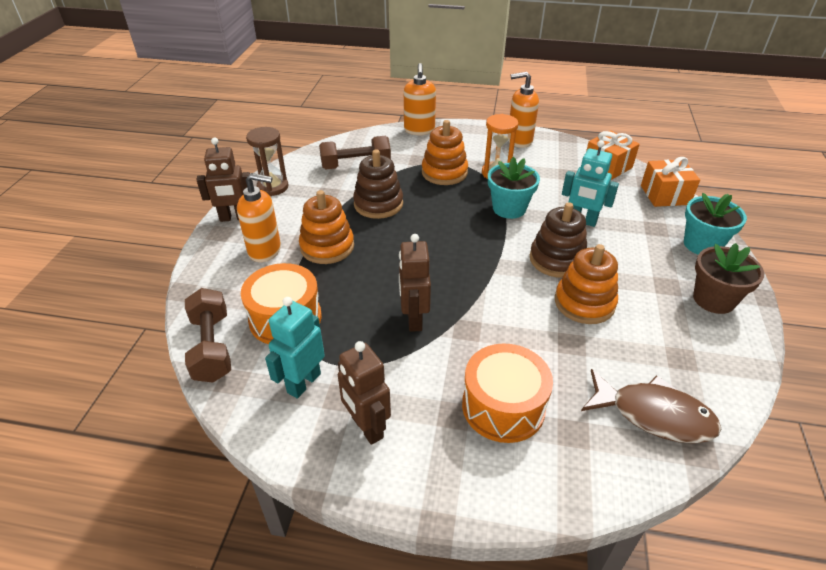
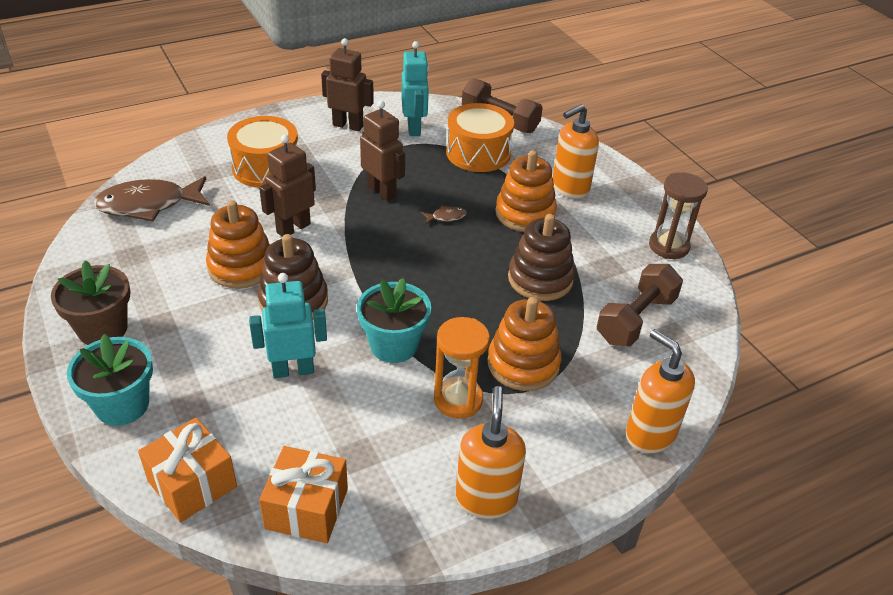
camera: 140 degrees right, 0 degrees up
brown robot [196,137,250,222] -> brown robot moved to [259,135,316,237]
orange soap dispenser [509,72,539,148] -> orange soap dispenser turned 45 degrees counterclockwise [456,386,526,519]
none -> brown fish [421,206,467,224]

